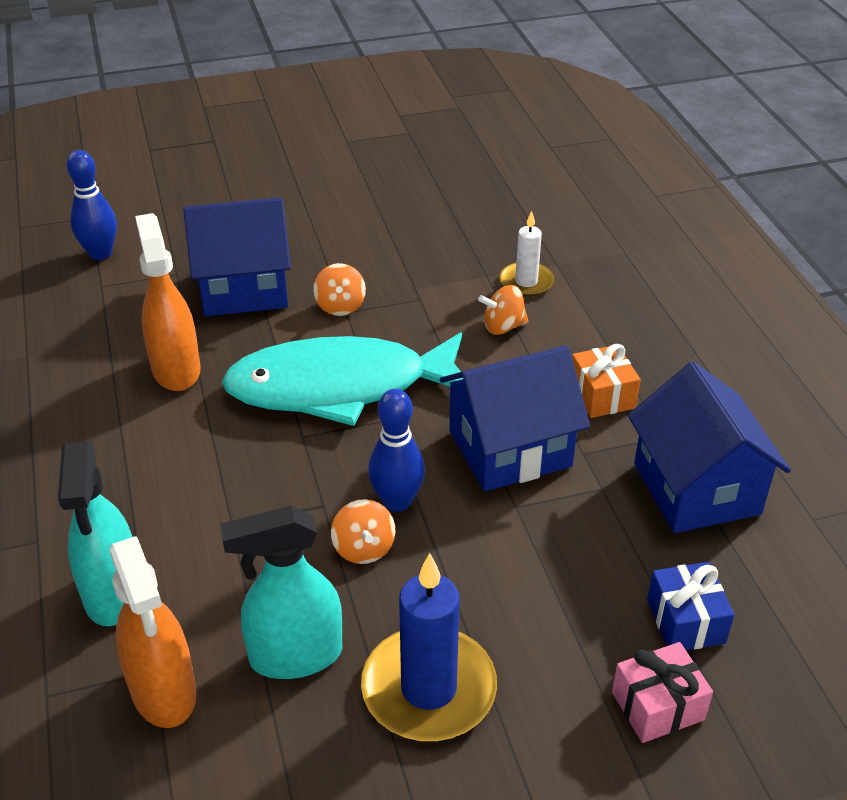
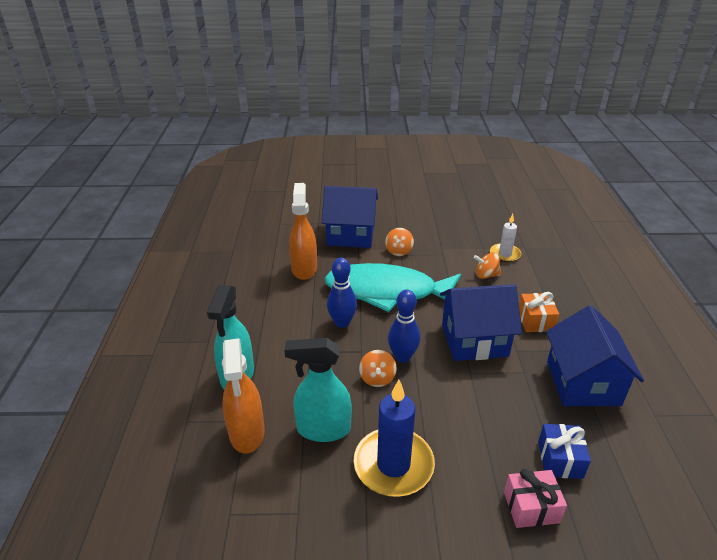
camera: 15 degrees right, 5 degrees down
blue bowling pin [67,150,117,260] -> blue bowling pin moved to [327,257,357,328]

